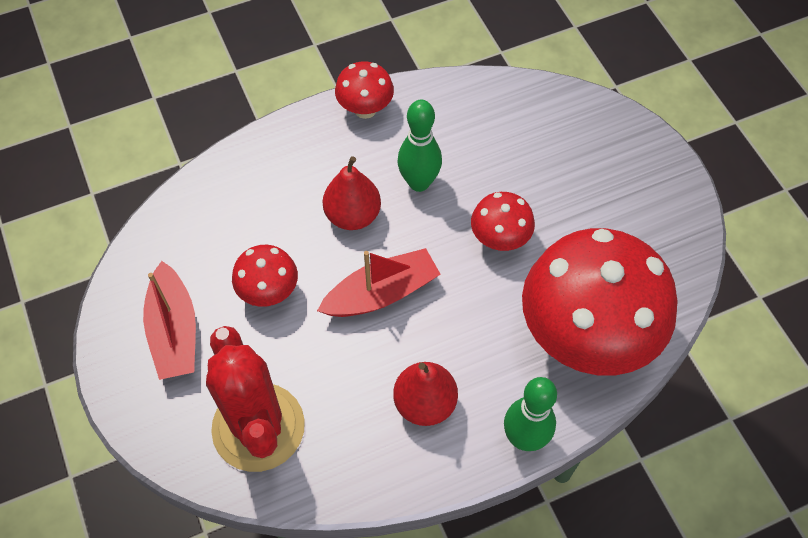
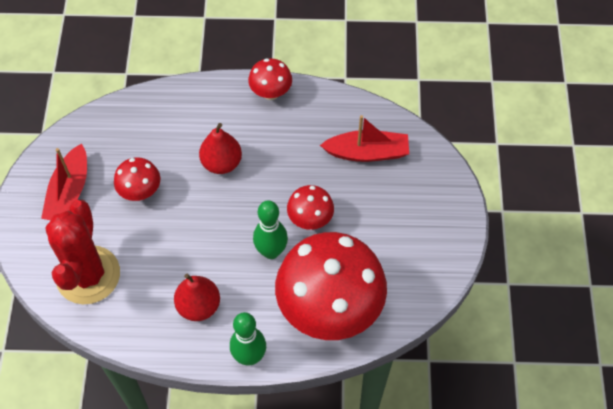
camera: 25 degrees right, 0 degrees up
red boat [317,248,440,317] -> red boat moved to [320,115,409,162]
green bowling pin [397,100,442,192] -> green bowling pin moved to [253,200,288,259]

